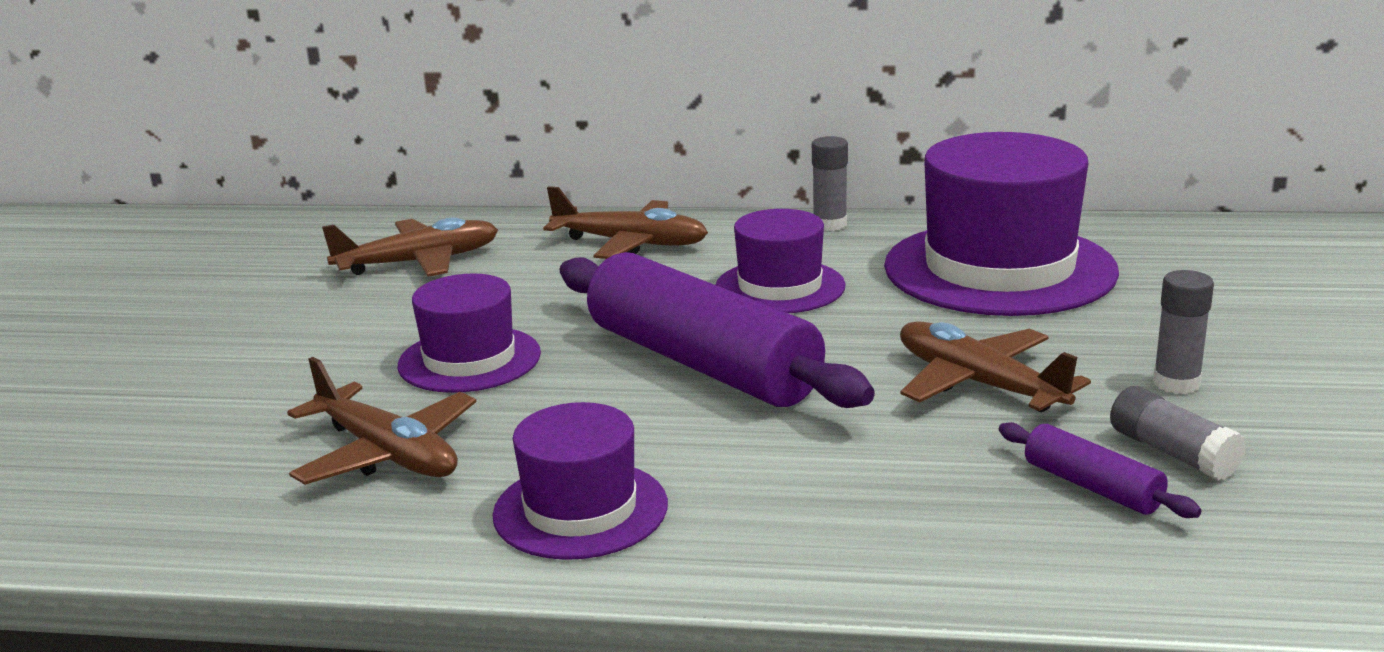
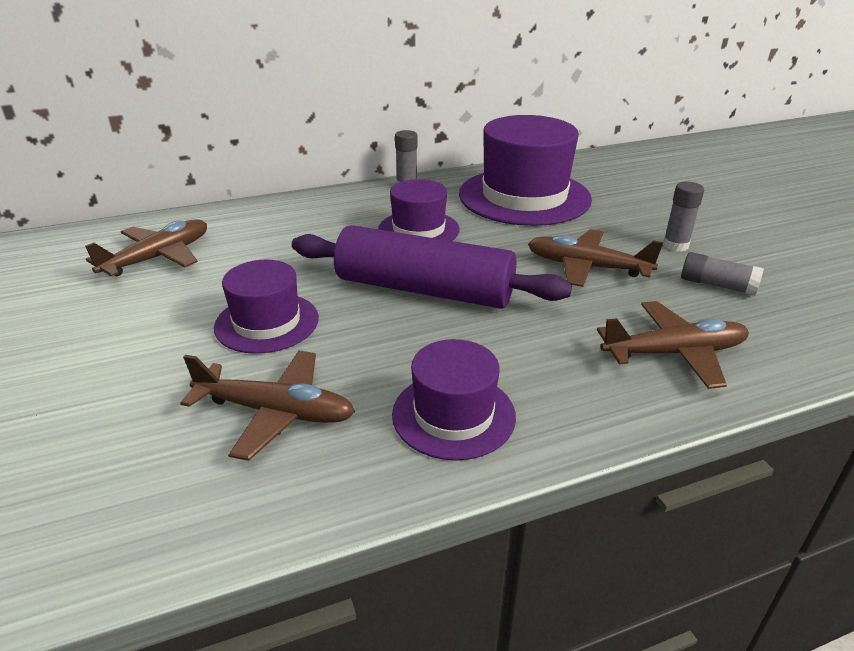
camera: 30 degrees left, 10 degrees up
brown plane [543,186,708,259] -> brown plane moved to [597,301,749,389]
purple rolling pin [999,422,1202,518] -> none

